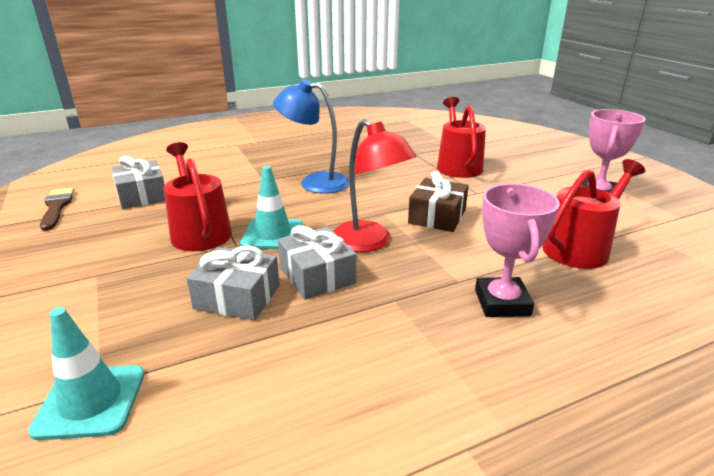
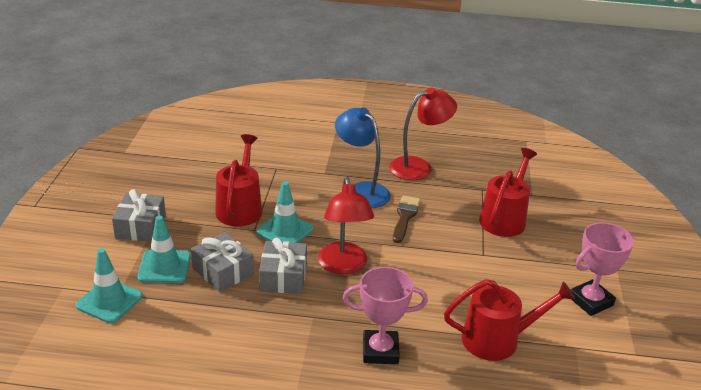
camera: 30 degrees right, 5 degrees up
brown brush [40,187,75,231] -> brown brush moved to [393,196,421,243]
grey gift [112,156,165,209] -> grey gift moved to [112,189,166,242]
brown gift [408,171,468,232] -> none
pink trophy [475,184,560,317] -> pink trophy turned 60 degrees clockwise [343,267,428,364]
none -> turquoise traffic cone [137,216,191,283]
none -> red lamp [389,88,457,180]

